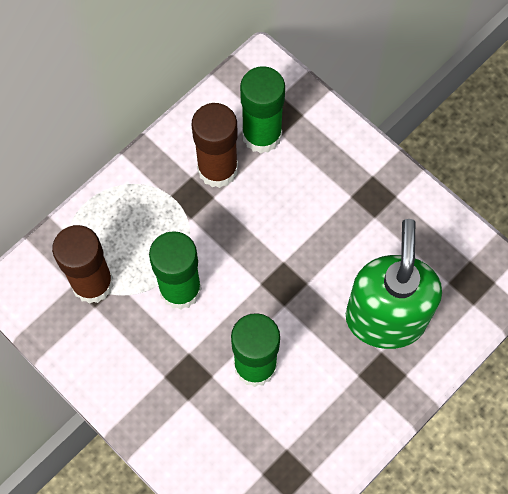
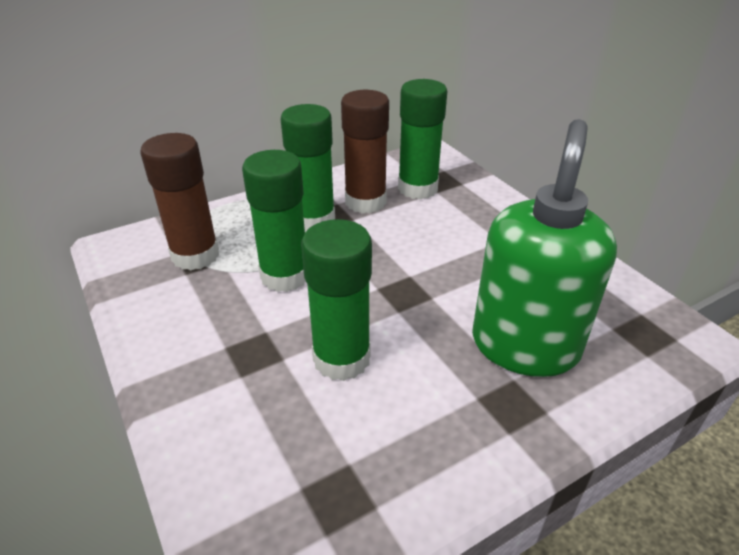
camera: 15 degrees right, 30 degrees down
none -> green glue stick [281,104,335,231]

